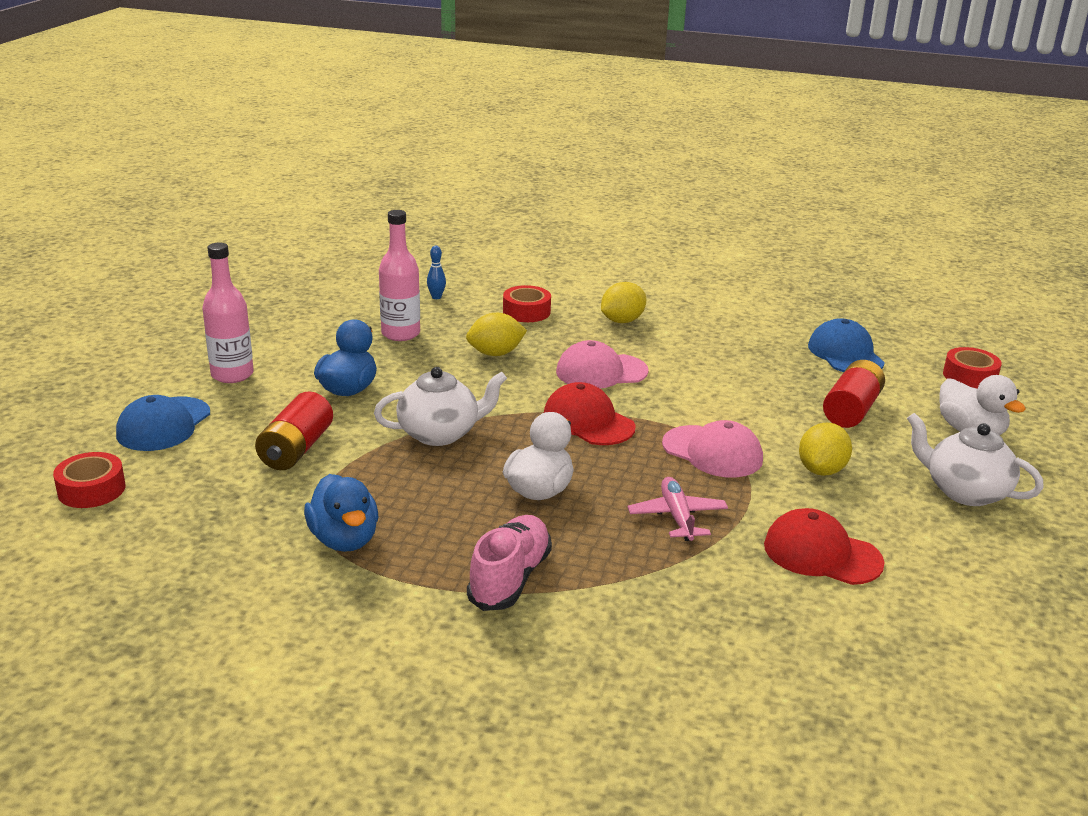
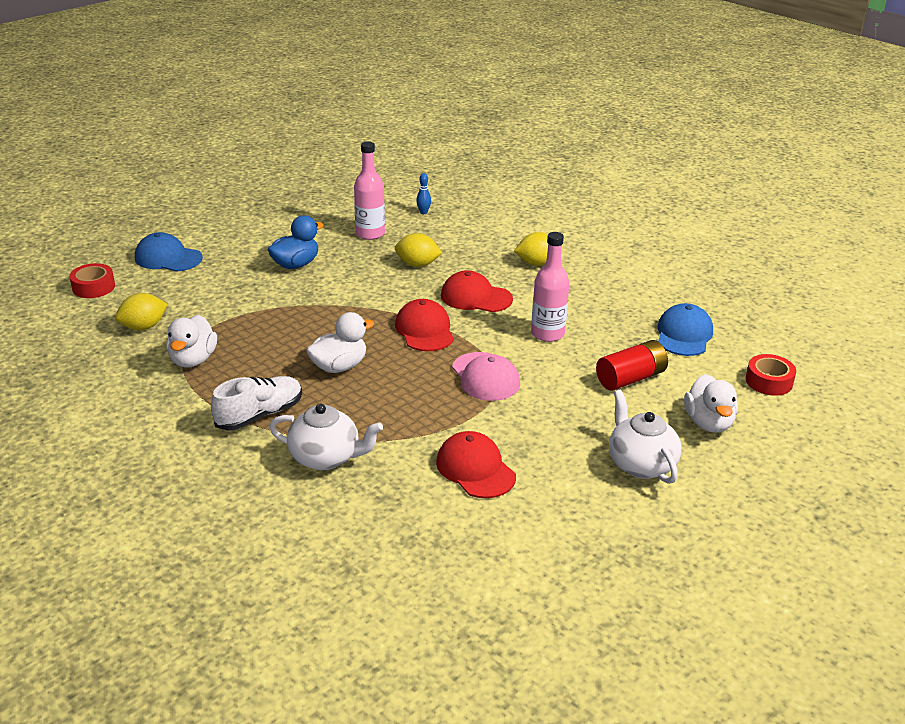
camera: 30 degrees right, 5 degrees up
blue cap [116,395,210,451] -> blue cap turned 60 degrees clockwise [135,232,203,272]
pink bottle [202,243,254,383] -> pink bottle moved to [531,232,569,342]
red battery [255,391,333,470] -> none
blue duck [304,474,378,552] -> white duck [166,315,217,368]
white teapot [374,367,507,446] -> white teapot moved to [269,404,383,470]
pink shoe [467,515,552,611] -> white shoe [211,376,302,431]
red tape [503,285,551,322] -> none
pink cap [556,340,649,389] -> red cap [441,270,513,312]
pink plane [628,477,728,541] -> none
yellow lemon [799,423,852,476] -> yellow lemon moved to [115,293,168,330]

